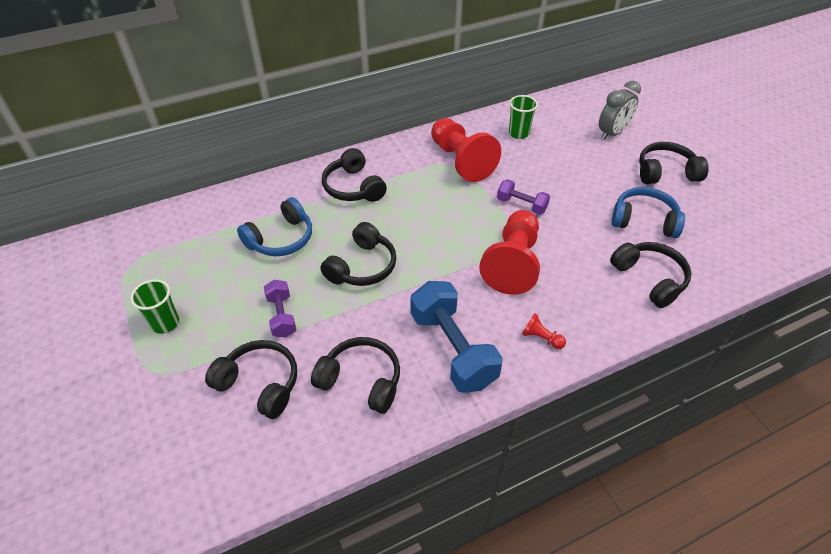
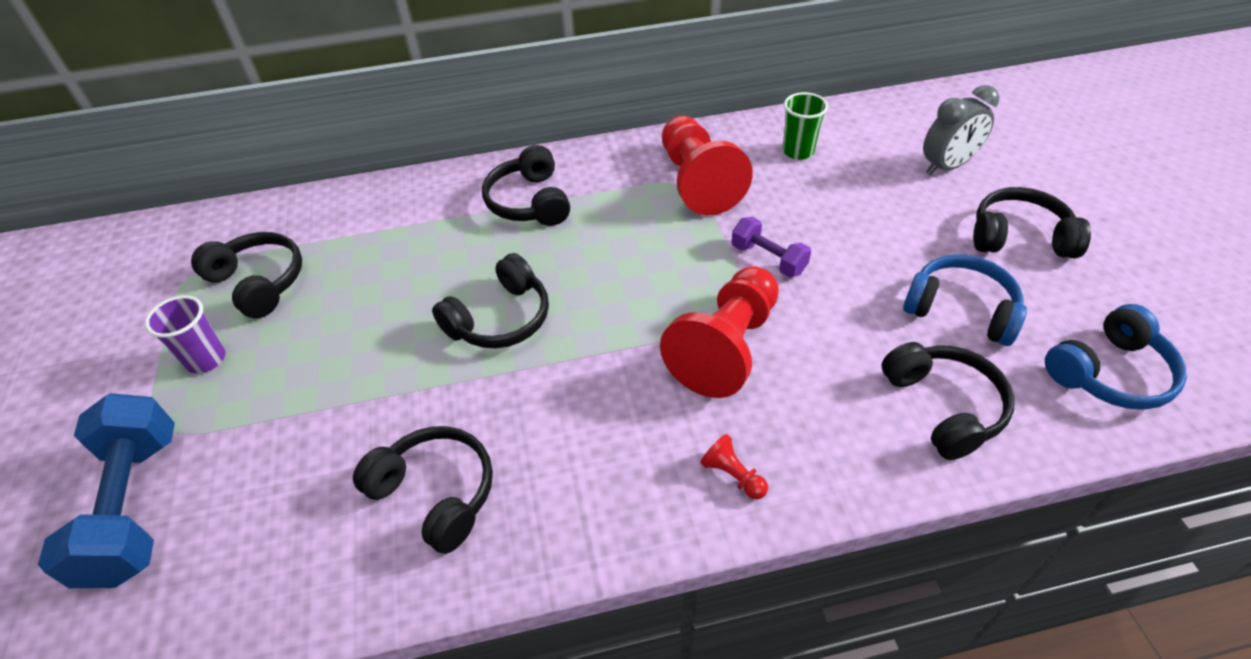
camera: 15 degrees right, 0 degrees up
green cup [130,279,179,334] -> purple cup [145,295,226,374]
black headphones [205,340,297,419] -> black headphones moved to [191,232,302,318]
blue headphones [237,197,312,256] -> blue headphones moved to [1045,304,1187,410]
purple dumbbell [264,280,296,338] -> none
blue dumbbell [410,281,503,393] -> blue dumbbell moved to [38,393,175,588]

